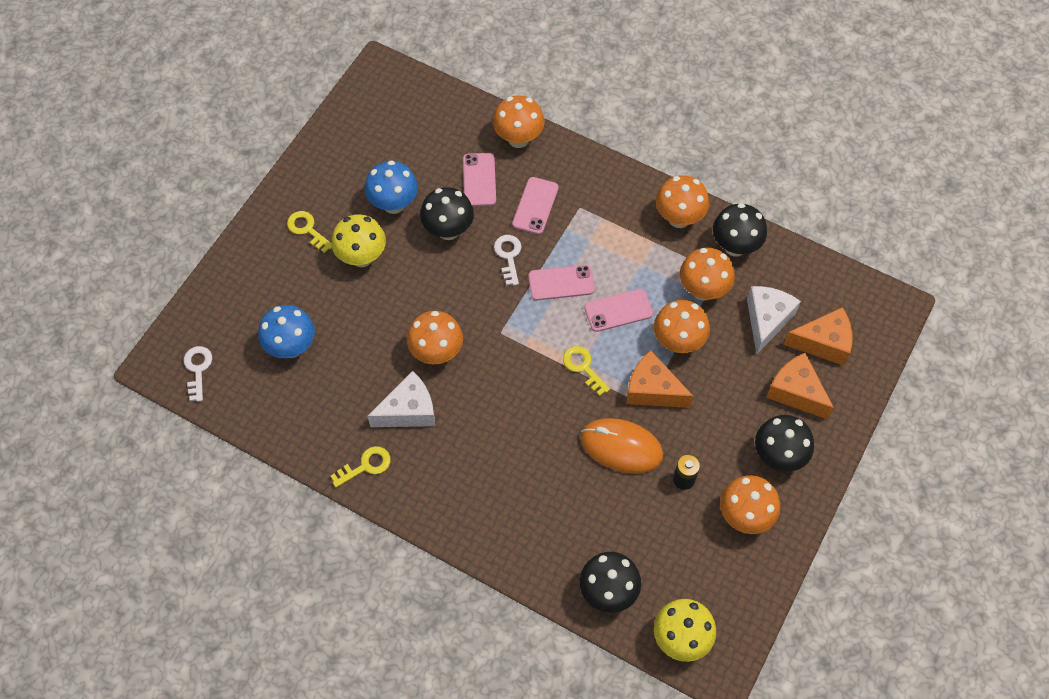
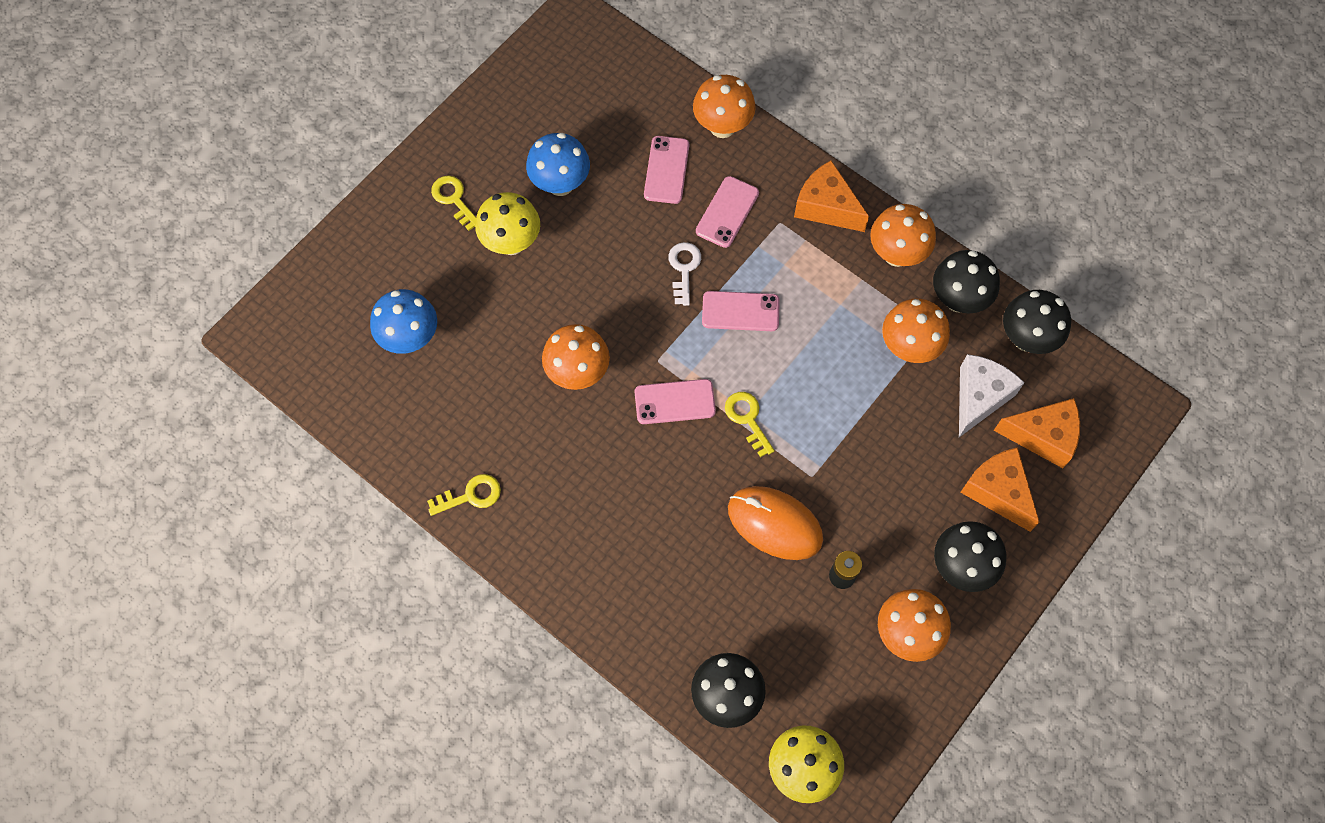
camera: 10 degrees right, 5 degrees up
white key [184,346,212,402] -> none
white cheese [367,371,435,427] -> none
black mushroom [420,187,474,240] -> black mushroom moved to [1003,290,1071,354]
pink phone [584,289,653,332] -> pink phone moved to [635,379,716,424]
orange cheese [626,350,694,408] -> orange cheese moved to [794,160,869,232]
orange mushroom [654,300,710,353] -> none

